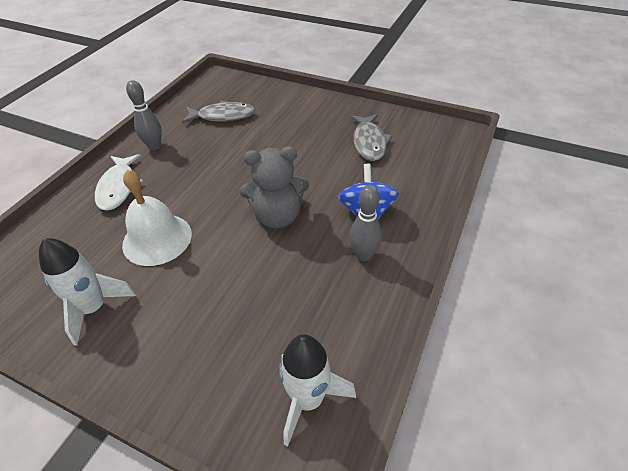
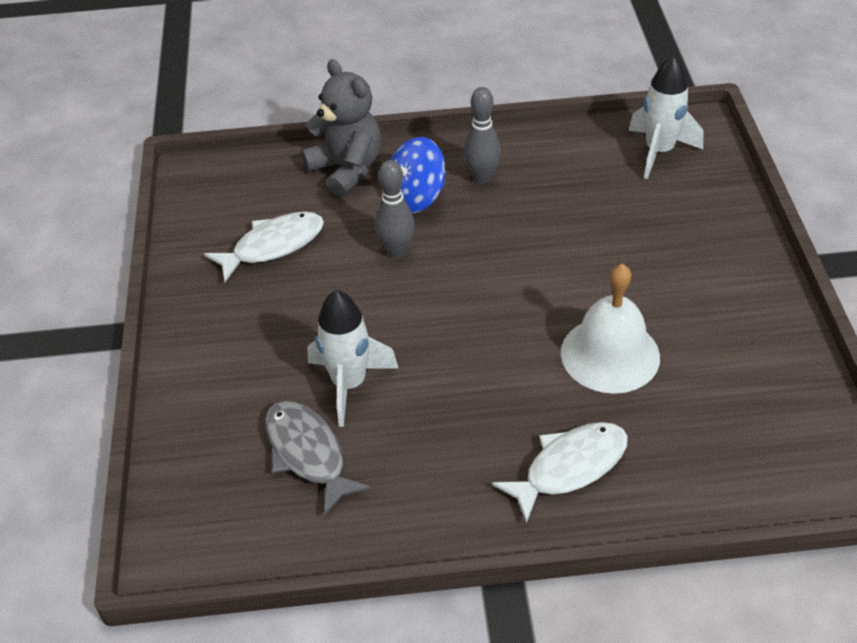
camera: 120 degrees left, 0 degrees up
white rocket [39,238,136,346] -> white rocket moved to [308,290,398,427]
grey bowling pin [126,80,162,150] -> grey bowling pin moved to [375,160,415,258]
grey teddy bear [240,146,309,228] -> grey teddy bear moved to [301,59,381,197]
grey fish [351,114,392,161] -> white fish [204,212,324,282]

